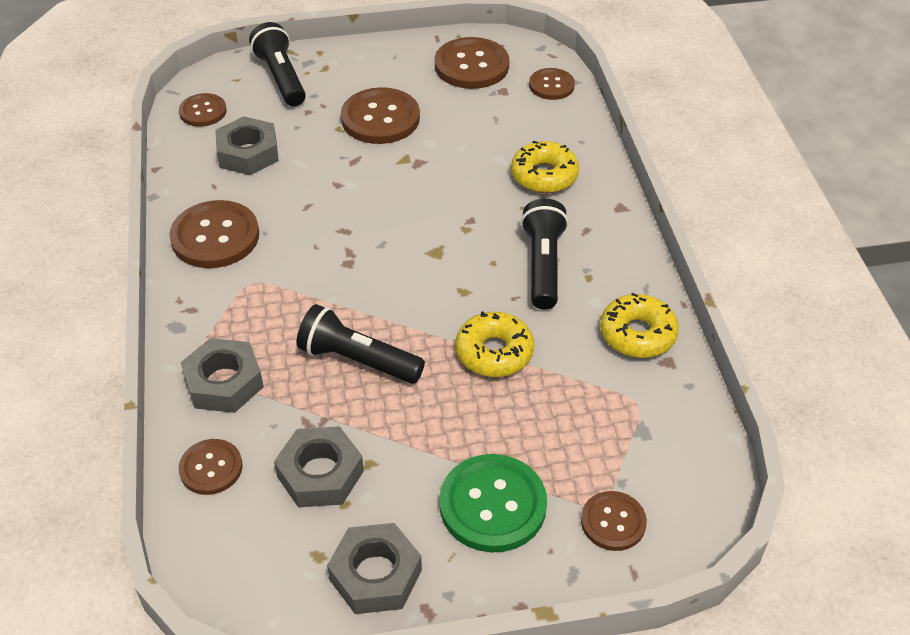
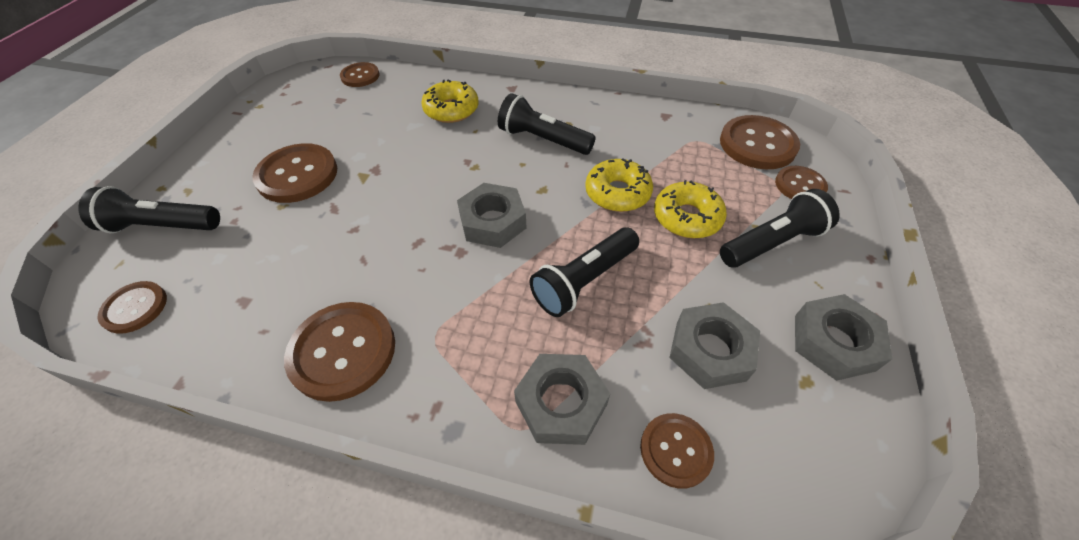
camera: 65 degrees left, 5 degrees up
grey nut [215,116,279,175] -> grey nut moved to [457,183,527,248]
brown button [435,37,509,89] -> brown button moved to [720,115,800,169]
green button [439,454,547,553] -> black flashlight [720,189,840,268]
yellow donut [600,293,679,358] -> yellow donut moved to [654,180,727,238]

